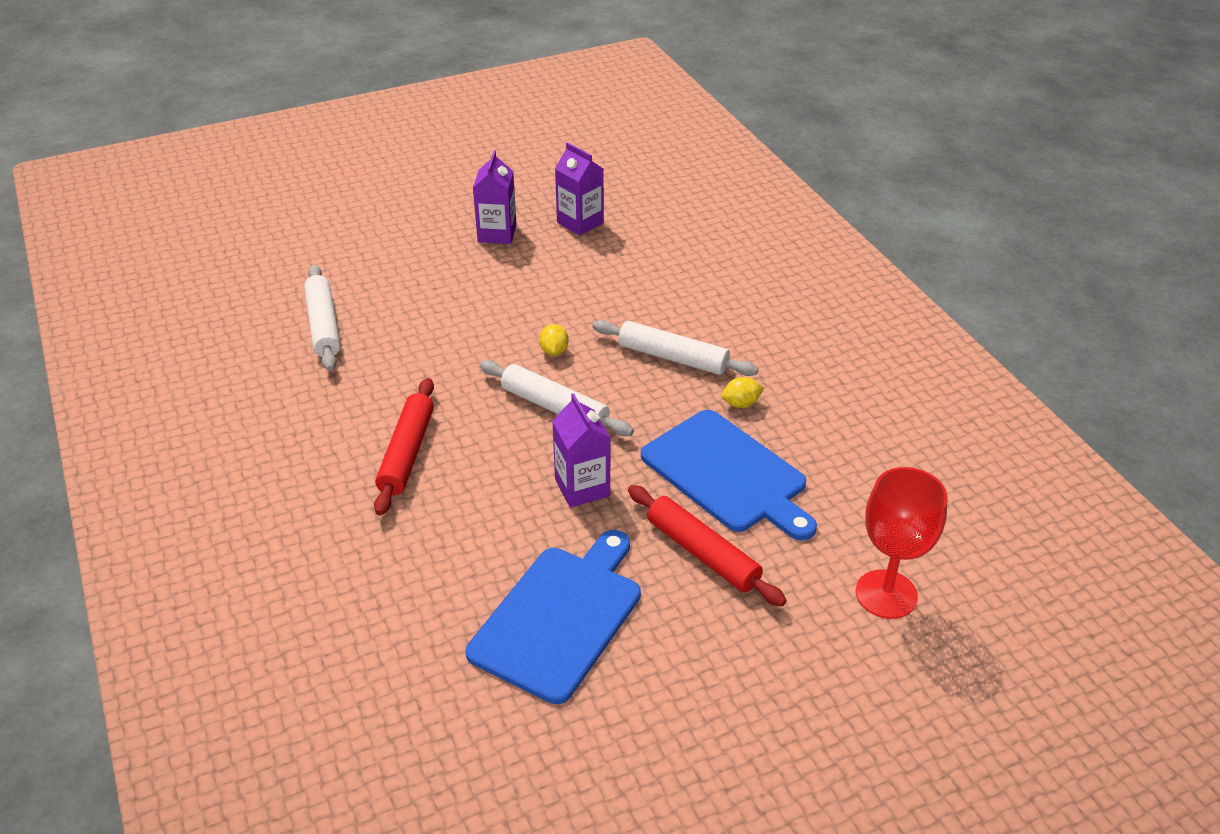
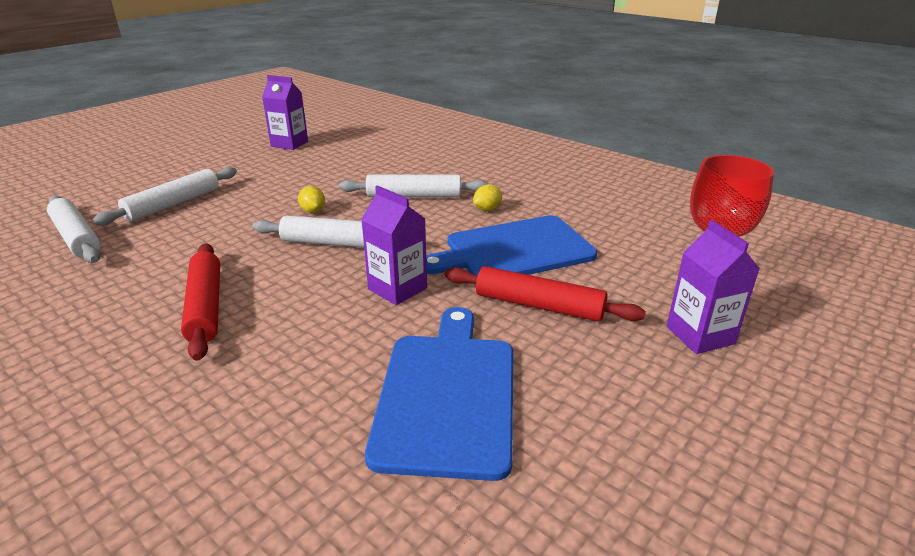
camera: 25 degrees left, 10 degrees down
purple carton [473,150,517,244] -> purple carton moved to [667,220,760,354]
blue cutting board [641,410,817,541] -> blue cutting board turned 135 degrees clockwise [426,215,597,275]
none -> white rolling pin [93,167,237,225]

